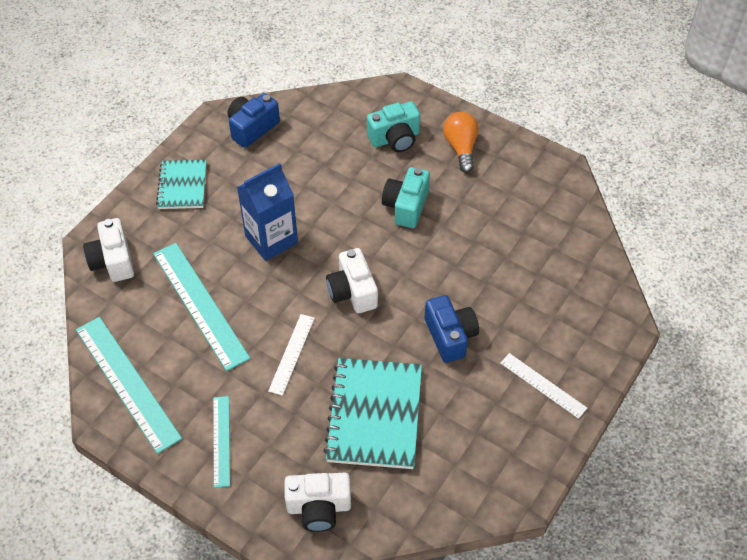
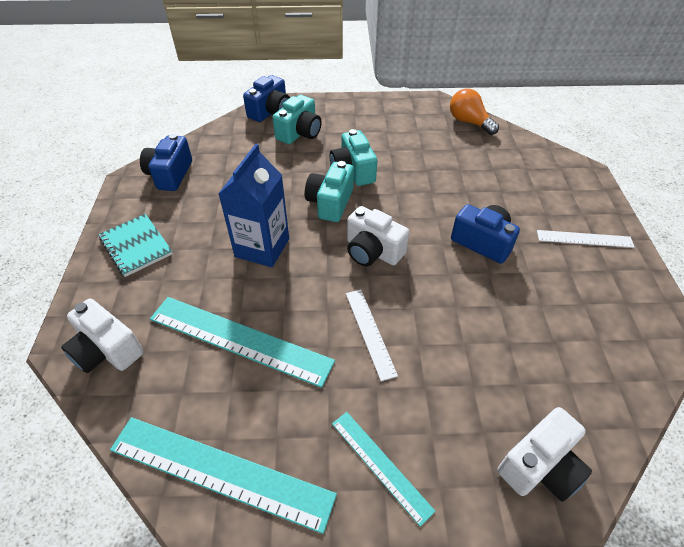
camera: 35 degrees left, 5 degrees down
turquoise notebook [323,358,422,469] -> none
orange light bulb [443,112,479,173] -> orange light bulb moved to [450,89,499,135]
none -> blue camera [243,75,290,122]
none -> turquoise camera [305,161,354,222]

